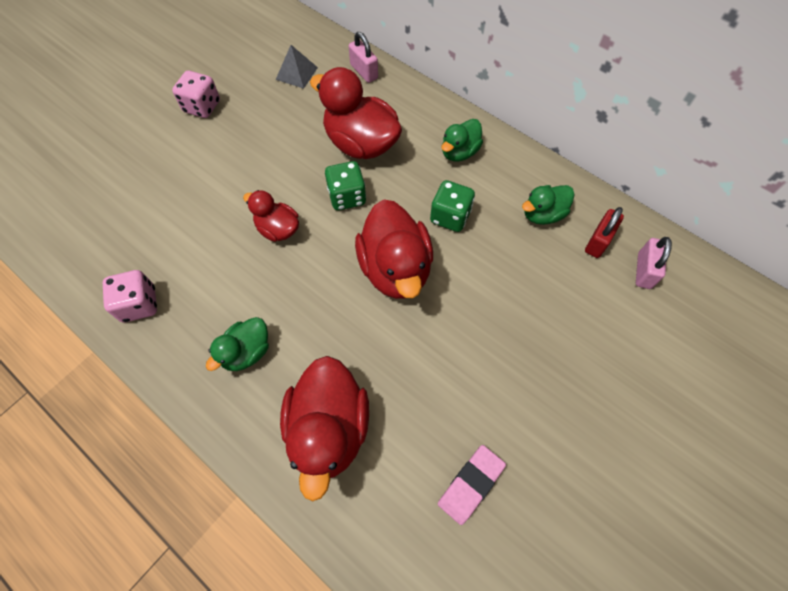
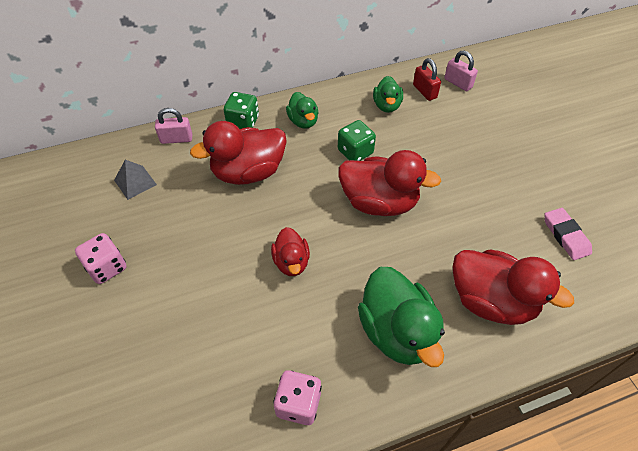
camera: 60 degrees left, 10 degrees down
green duck [206,317,269,371] -> green duck [358,267,445,367], size x1.78
red duck [243,190,299,242] -> red duck turned 75 degrees counterclockwise [271,227,310,276]
green dice [325,161,366,210] -> green dice moved to [224,92,259,129]

